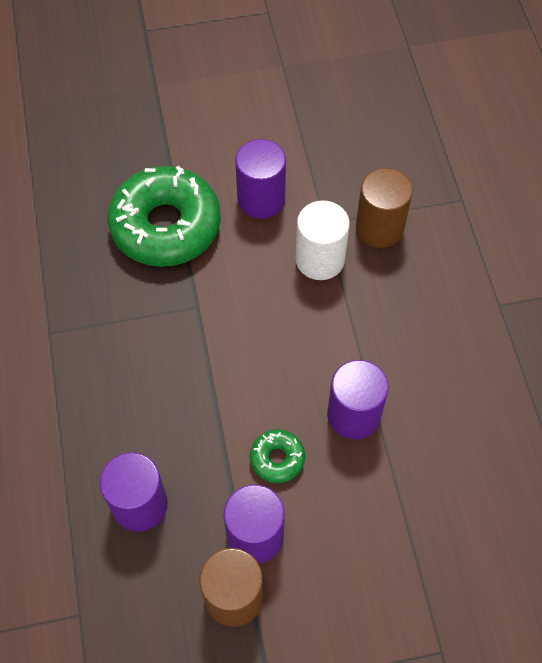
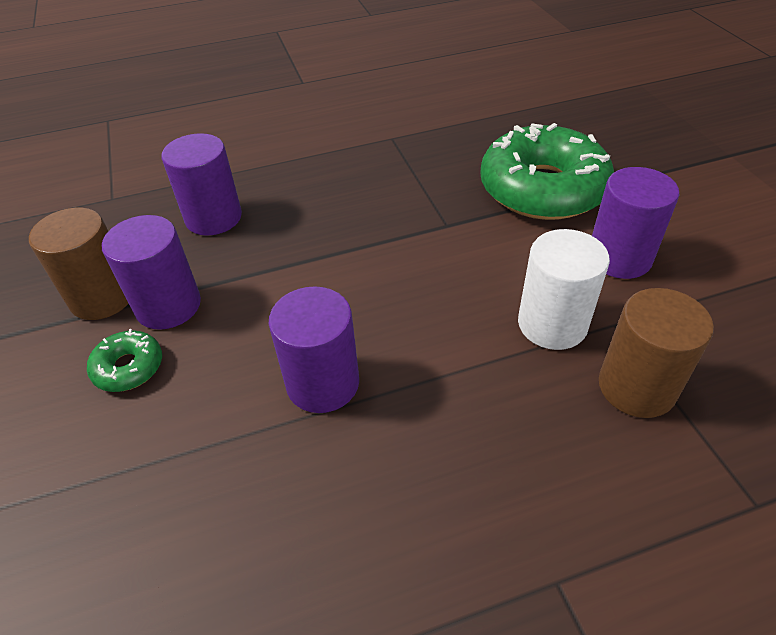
camera: 85 degrees right, 15 degrees down
green donut [250,429,305,483] -> green donut moved to [87,329,162,392]

